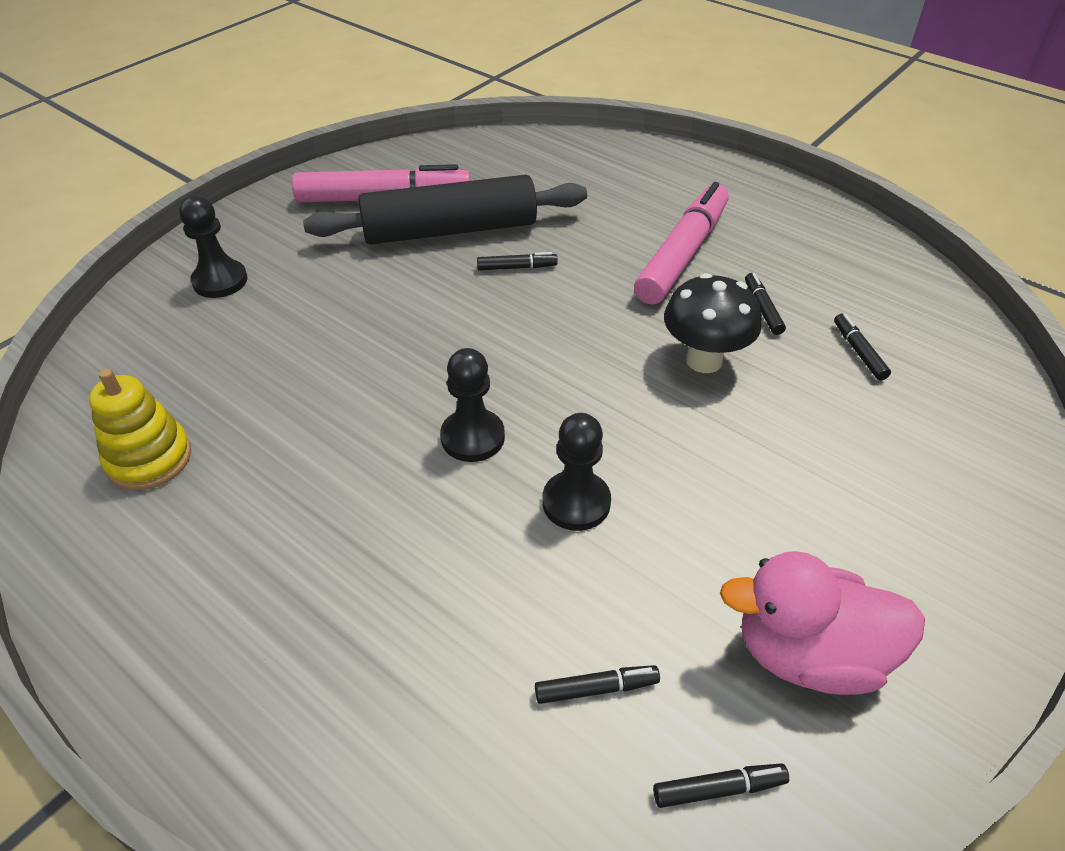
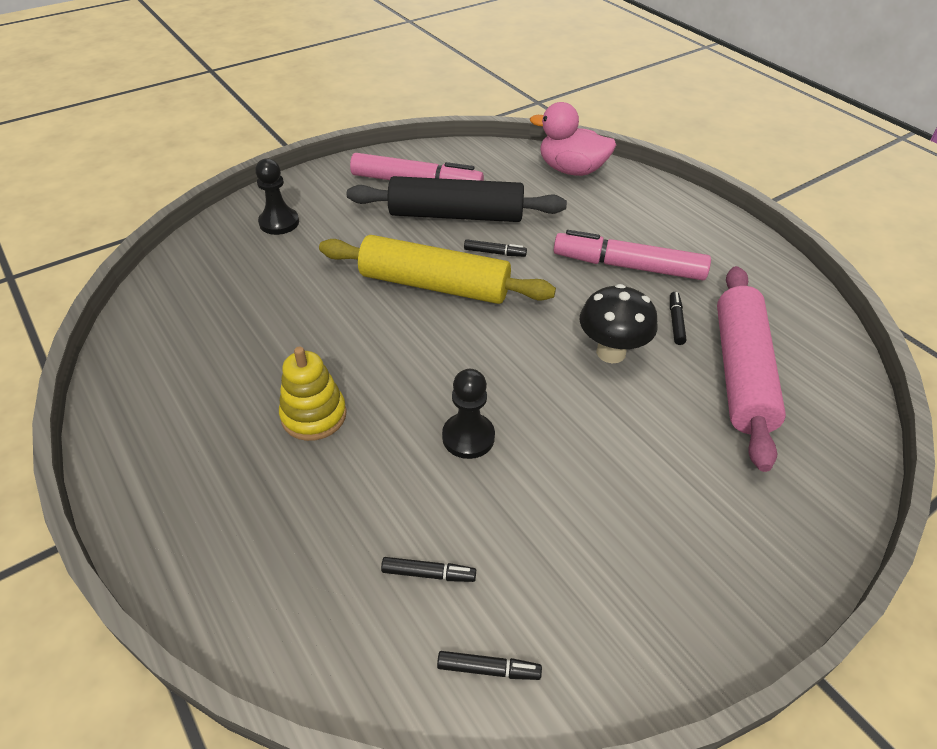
camera: 15 degrees right, 0 degrees up
yellow stacking toy [89,369,191,490] -> yellow stacking toy moved to [279,347,347,441]
black pawn [440,348,505,462] -> none
pink marker [634,182,729,305] -> pink marker turned 120 degrees counterclockwise [554,230,711,280]
pink duck [720,551,925,695] -> pink duck moved to [530,102,616,176]
black marker [834,314,891,381] -> pink rolling pin [717,266,786,472]
none -> yellow rolling pin [319,235,556,304]

